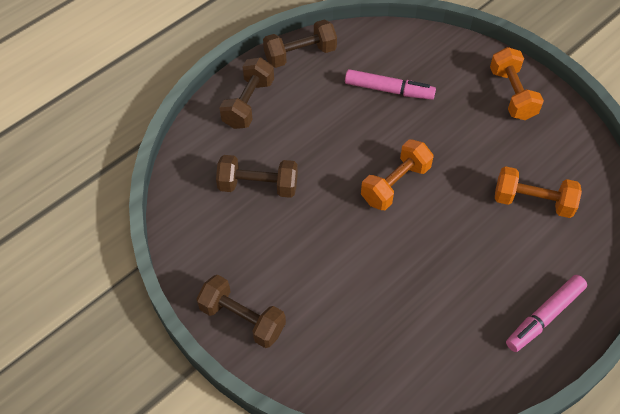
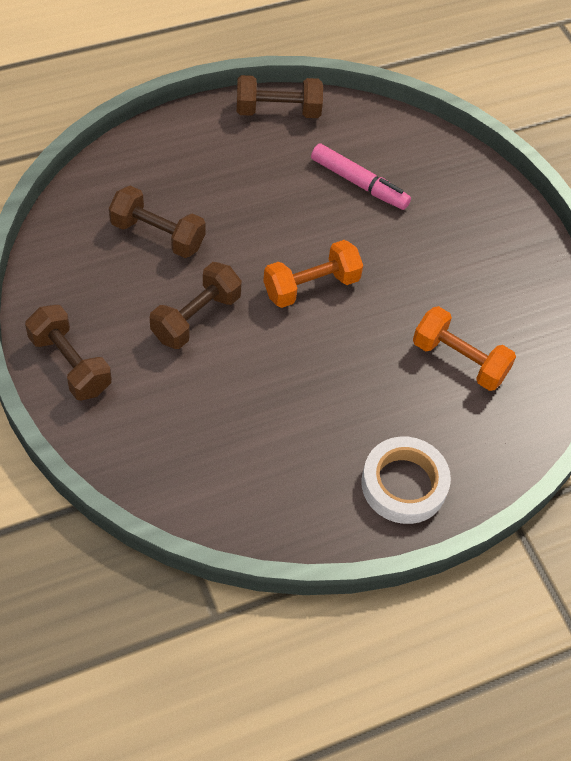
camera: 15 degrees right, 0 degrees up
brown dumbbell [219,57,274,129] -> brown dumbbell moved to [150,262,242,349]
orange dumbbell [490,47,544,120] -> none
pink marker [506,275,587,352] -> white tape [361,437,451,524]

